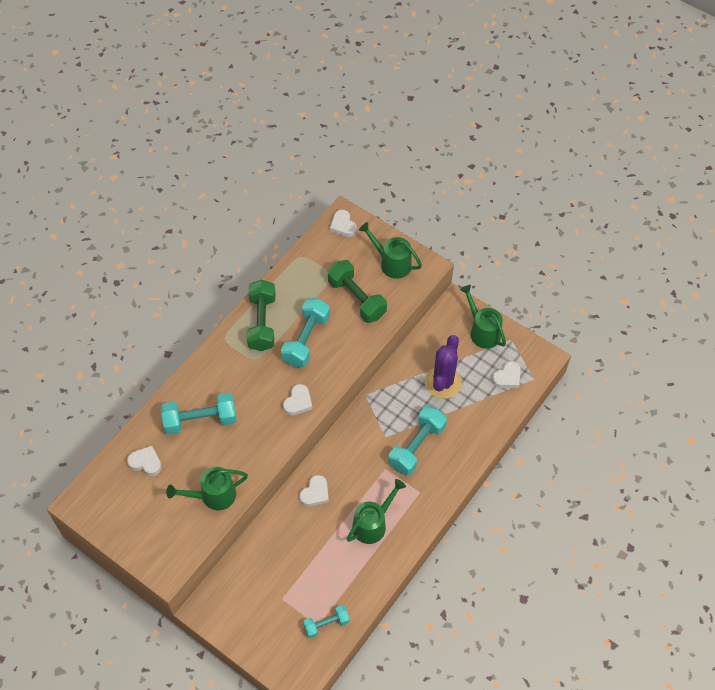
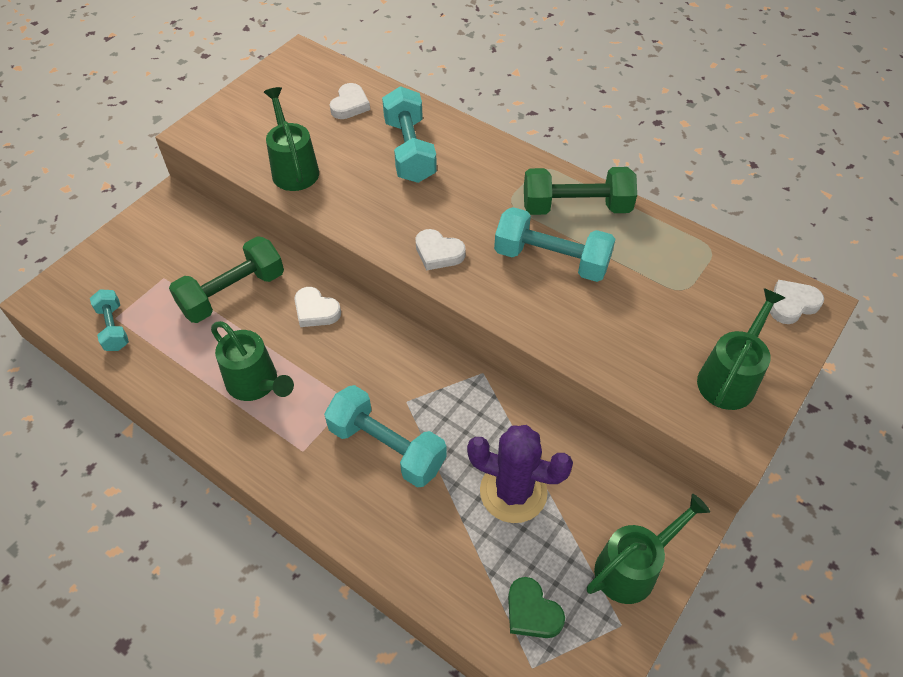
camera: 90 degrees right, 5 degrees down
green dumbbell [328,260,387,323] -> green dumbbell moved to [169,236,284,323]
white heart [492,361,521,388] -> green heart [508,577,565,638]

